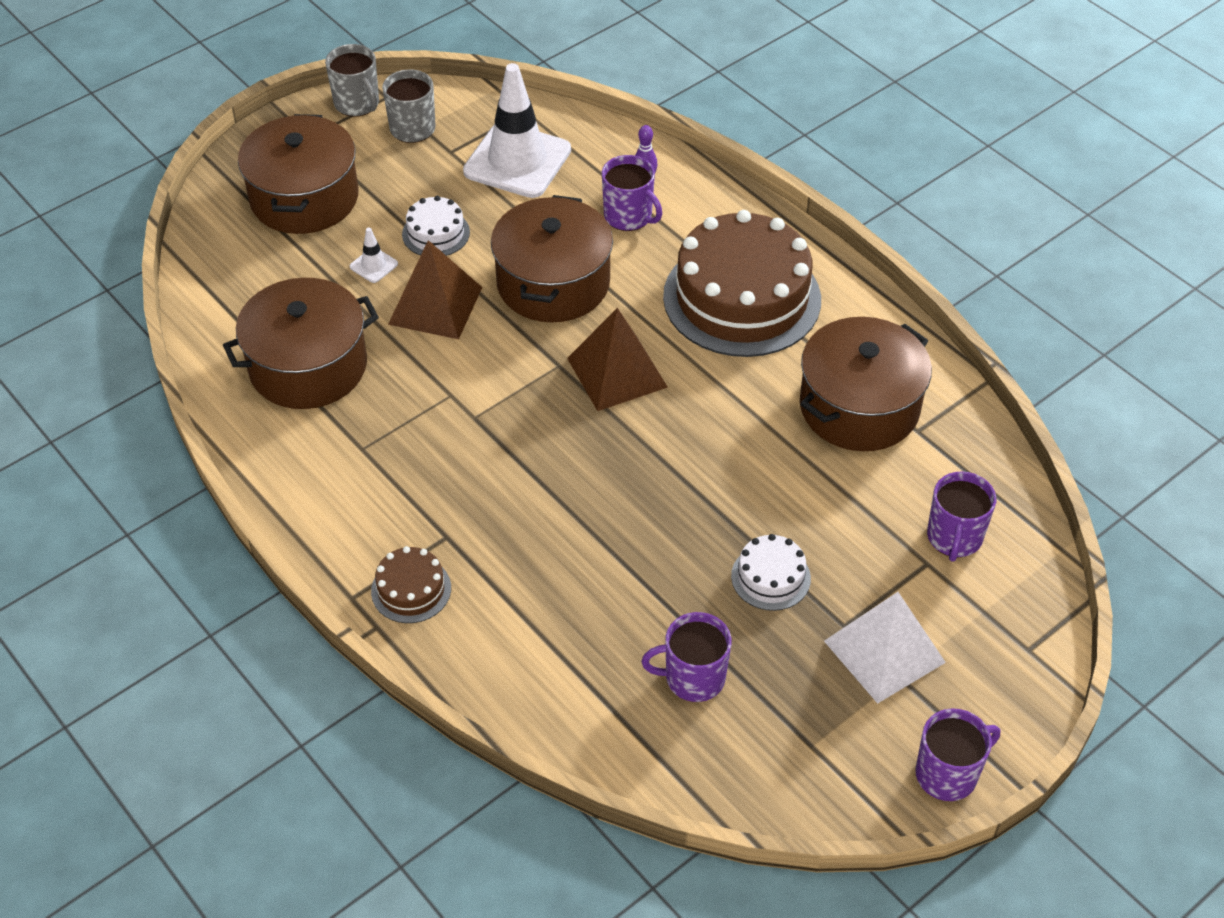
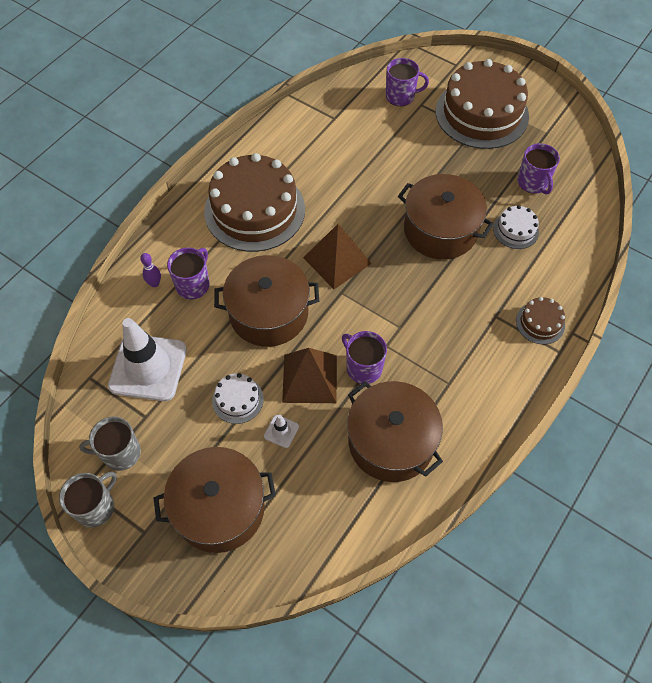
camera: 105 degrees left, 10 degrees up
white cake [731,534,811,611] -> white cake moved to [493,205,539,249]
brown pot [800,317,932,451] -> brown pot moved to [398,174,494,260]
white pyramid [824,592,946,704] -> brown cake [435,59,529,149]
purple mug [916,708,1000,801] -> purple mug moved to [342,331,387,384]

